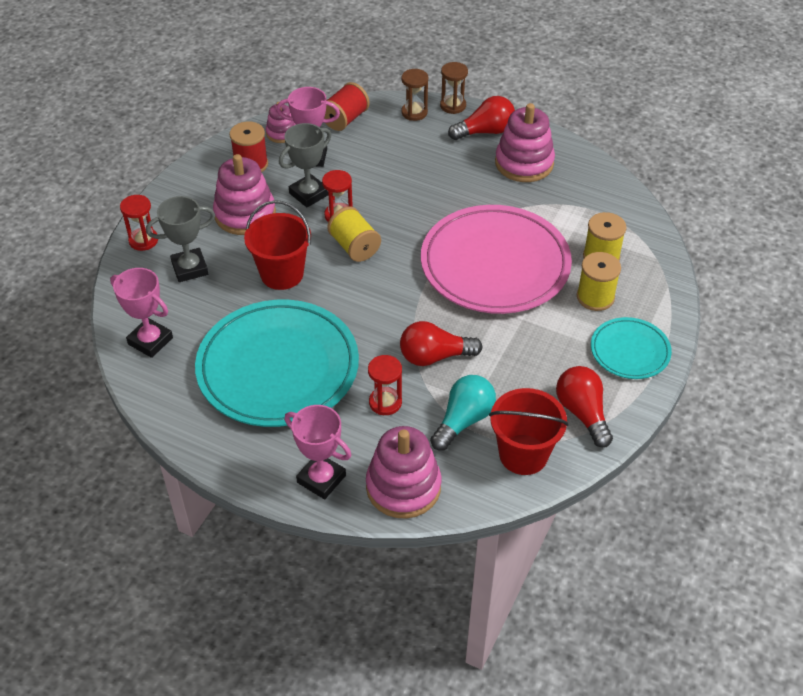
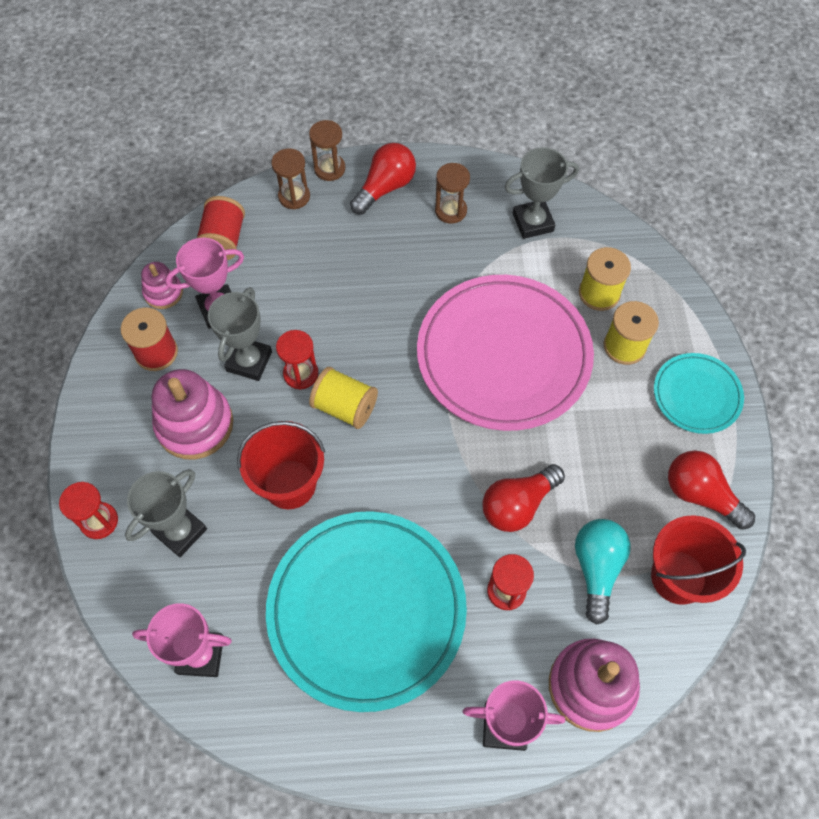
camera: 30 degrees left, 15 degrees up
pink stacking toy [495,103,555,182] -> brown hourglass [435,163,470,224]
none -> grey trophy [505,147,579,239]

